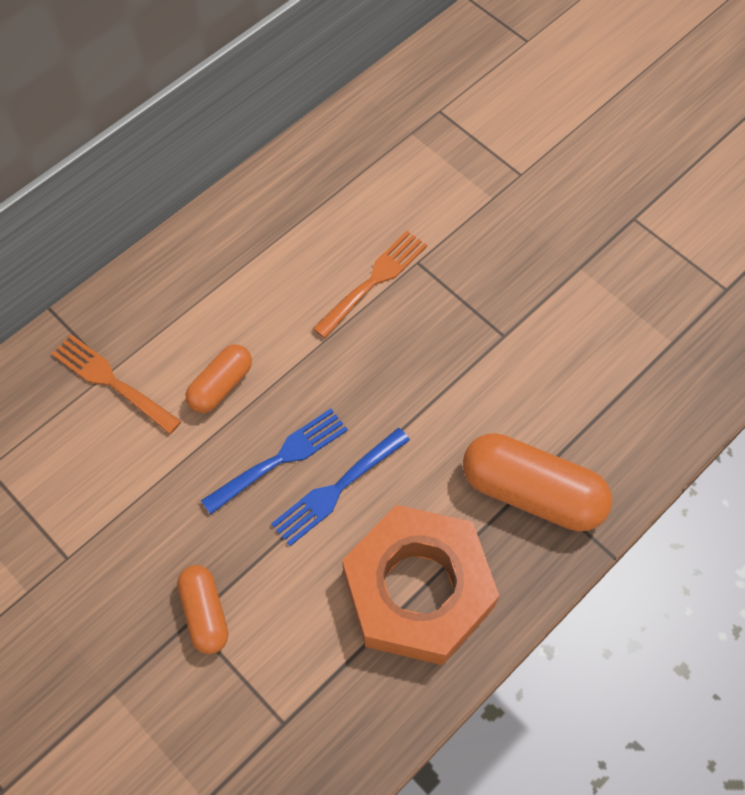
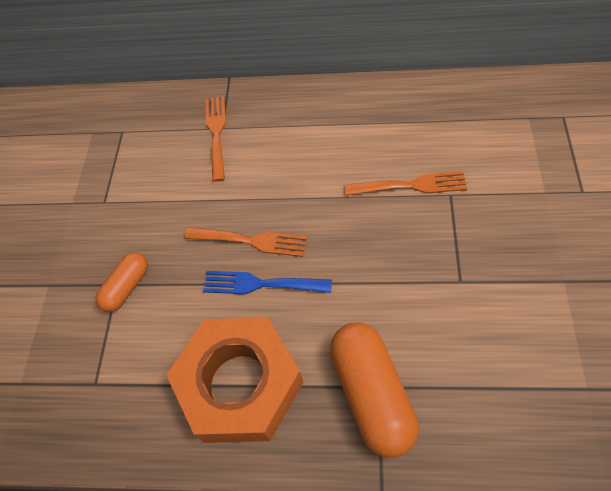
camera: 55 degrees right, 5 degrees down
orange capsule [186,345,252,413] -> none
blue fork [201,409,348,514] -> orange fork [185,227,307,257]

